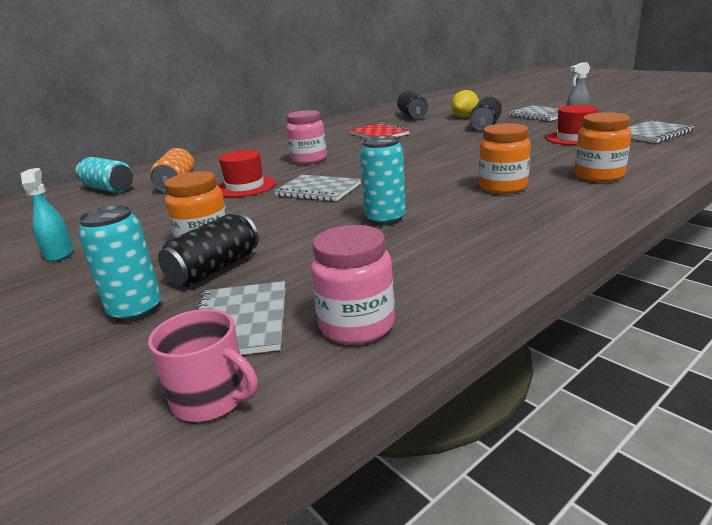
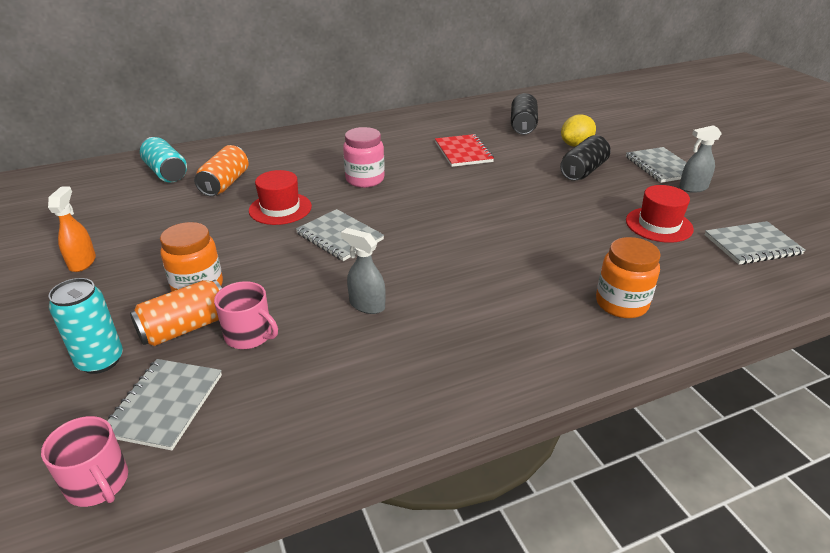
camera: 15 degrees right, 10 degrees up
turquoise spray bottle [21,168,73,262] -> orange spray bottle [48,186,96,272]
black can [158,214,259,287] -> orange can [130,280,222,346]
pink jar [311,225,395,345] -> none
turquoise can [360,135,406,226] -> grey spray bottle [341,228,386,314]
orange jar [479,123,531,194] -> none
none -> pink mug [214,281,278,349]

